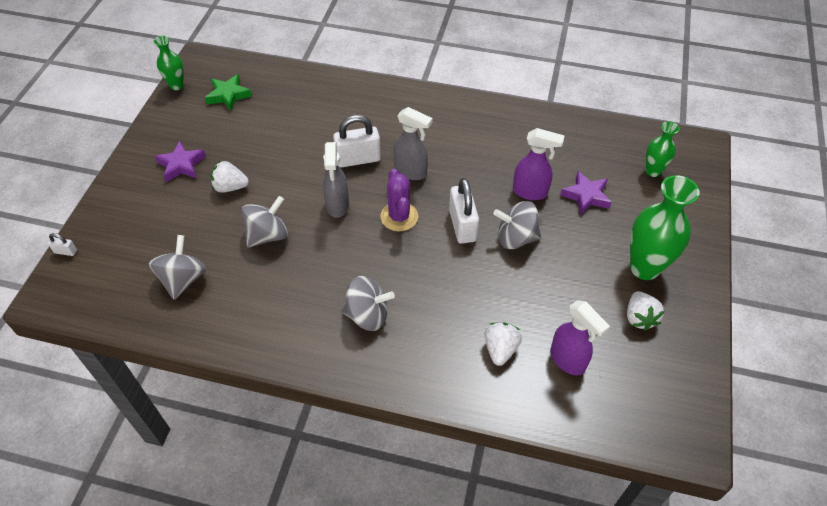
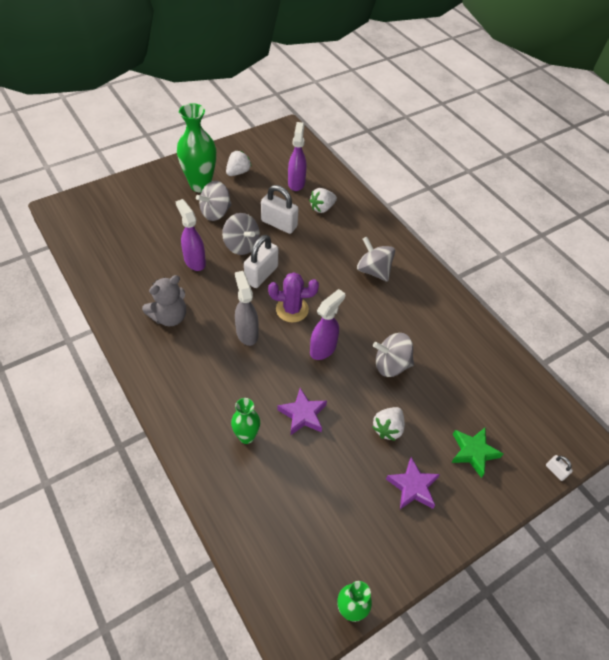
camera: 140 degrees left, 0 degrees up
grey spinning top [148,235,206,300] -> grey spinning top moved to [196,181,232,221]
green star [205,74,252,111] -> green star moved to [451,428,503,478]
white strawberry [211,161,249,193] -> white strawberry turned 75 degrees clockwise [372,407,405,441]
grey spray bottle [323,142,349,218] -> purple spray bottle [310,289,345,360]
white padlock [333,115,381,167] -> white padlock moved to [261,185,299,234]
purple cactus [380,169,418,231] -> purple cactus turned 60 degrees clockwise [268,272,319,322]
purple star [560,171,612,215] -> purple star moved to [278,388,327,436]
green vase [646,121,679,177] -> green vase moved to [231,398,260,444]
none -> grey teddy bear [142,275,186,326]

